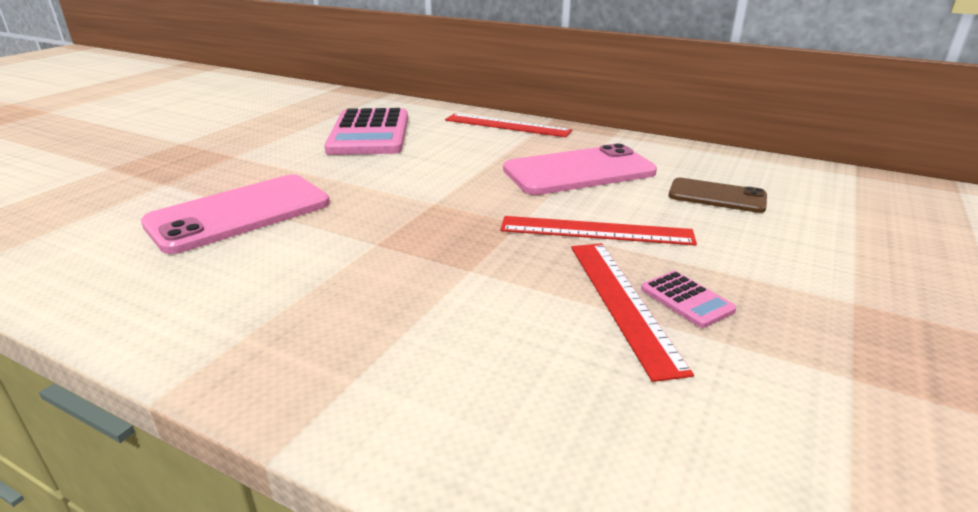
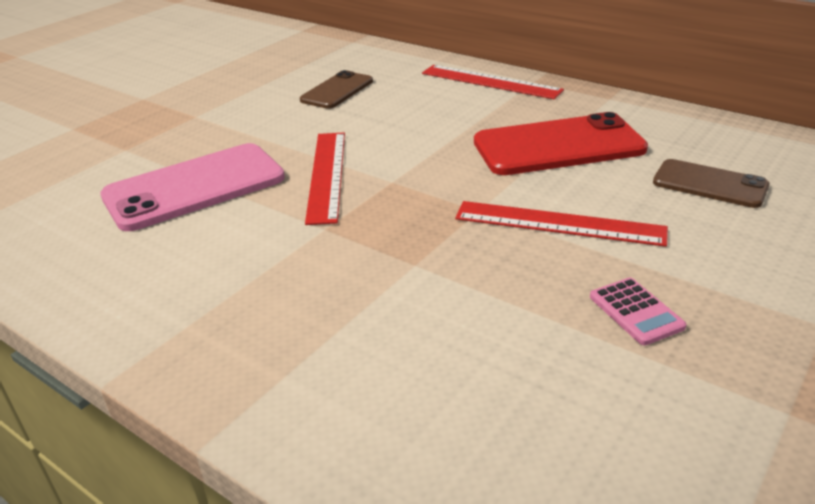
camera: 10 degrees right, 5 degrees up
pink calculator [324,108,408,155] -> brown phone [300,70,373,109]
pink phone [503,144,657,195] -> red phone [474,112,648,175]
red ruler [571,243,694,382] -> red ruler moved to [305,133,345,225]

